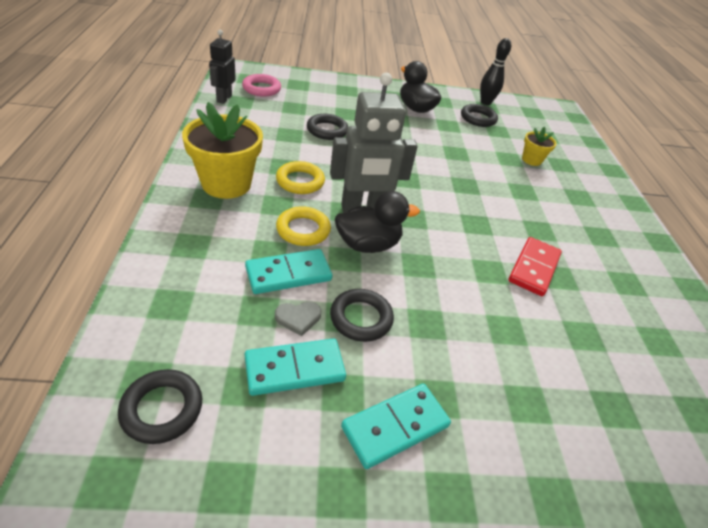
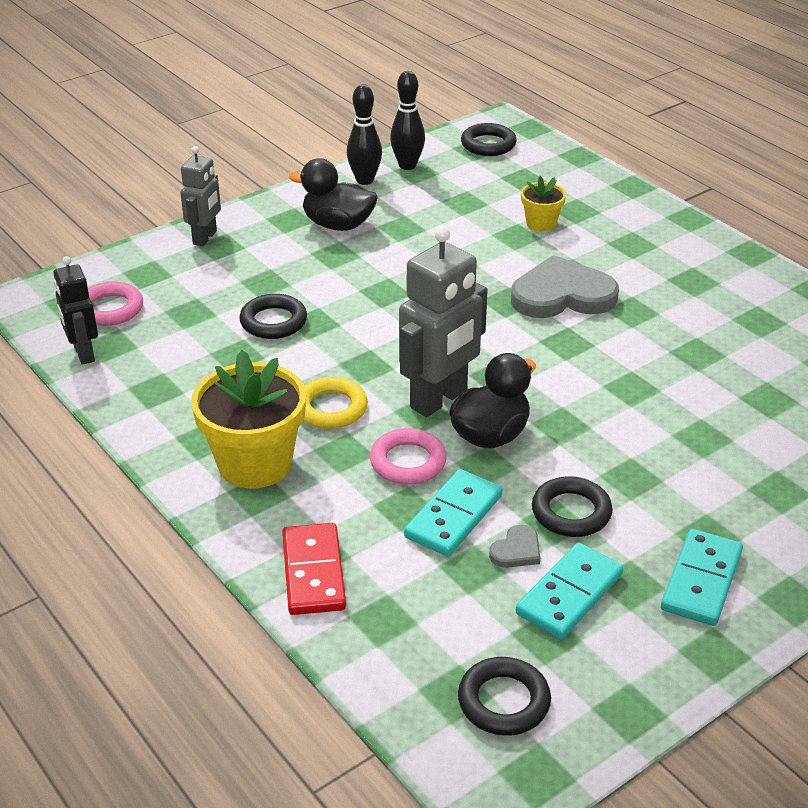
camera: 30 degrees left, 5 degrees down
yellow ring [276,206,331,246] -> pink ring [370,428,447,485]
black ring [461,104,498,127] -> black ring moved to [461,123,517,156]
red domino [508,237,562,296] -> red domino moved to [282,523,346,615]
none -> grey robot [180,146,221,246]
none -> black bowling pin [347,84,382,185]
none -> grey heart [511,255,619,318]

